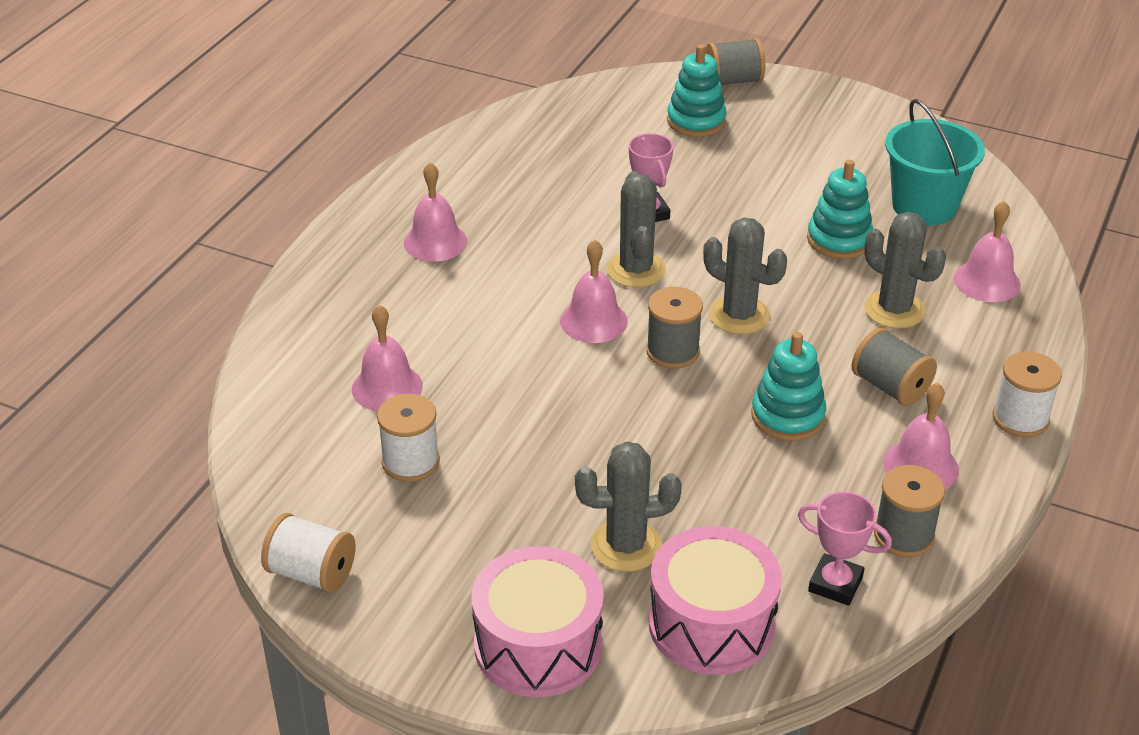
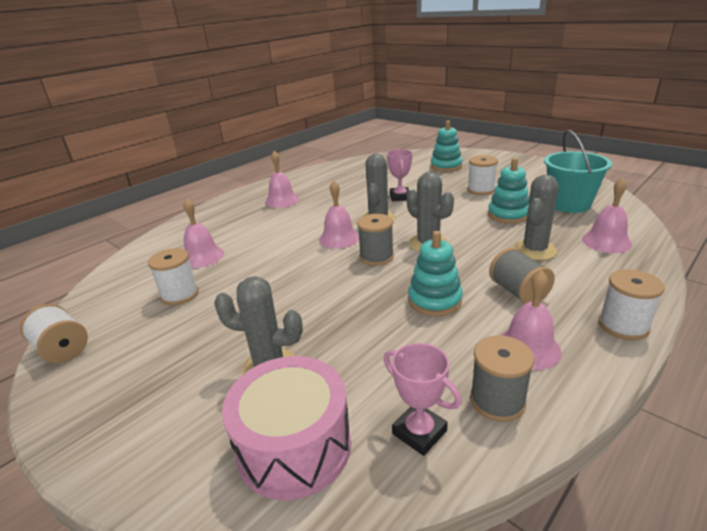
camera: 20 degrees right, 10 degrees down
pink drum [471,546,604,697] -> none
grey spool [705,38,765,85] -> none
grey cactus [864,212,946,329] -> grey cactus turned 60 degrees clockwise [513,175,559,260]
none -> white spool [467,155,498,195]

